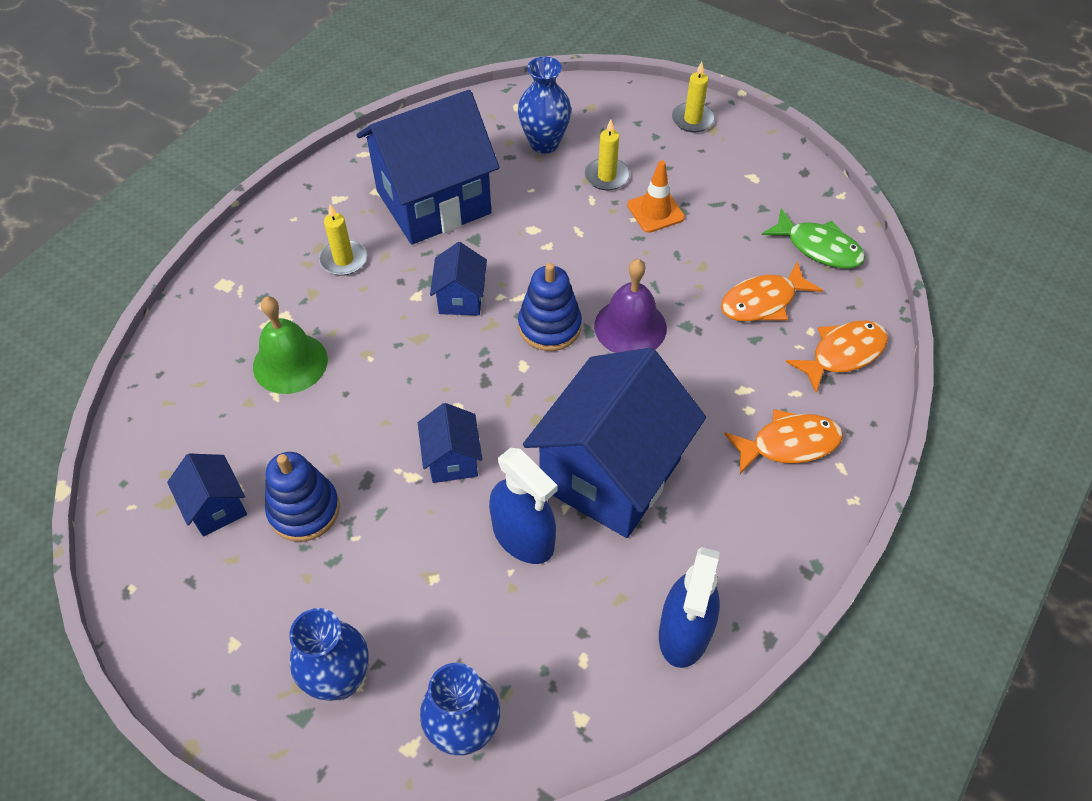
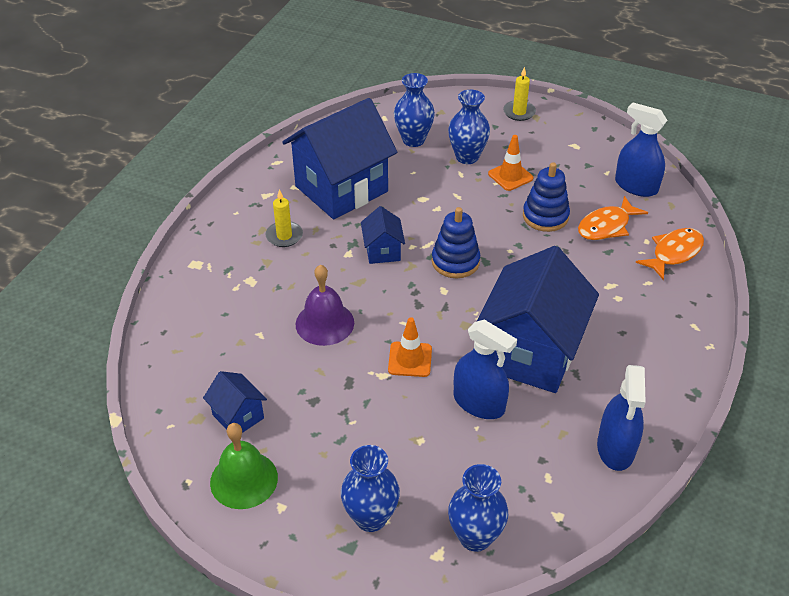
camera: 10 degrees left, 10 degrees down
green bell [253,296,328,394] -> green bell moved to [210,423,278,509]
blue stacking toy [265,452,340,542] -> blue stacking toy moved to [523,162,570,232]
blue house [418,403,483,483] -> orange traffic cone [388,317,432,377]
yellow candle [585,119,630,190] -> blue vase [448,90,490,164]
purple bell [594,259,667,353] -> purple bell moved to [296,264,354,346]
orange fish [724,409,843,474] -> none
green fish [762,208,865,269] -> blue spray bottle [615,102,668,197]

